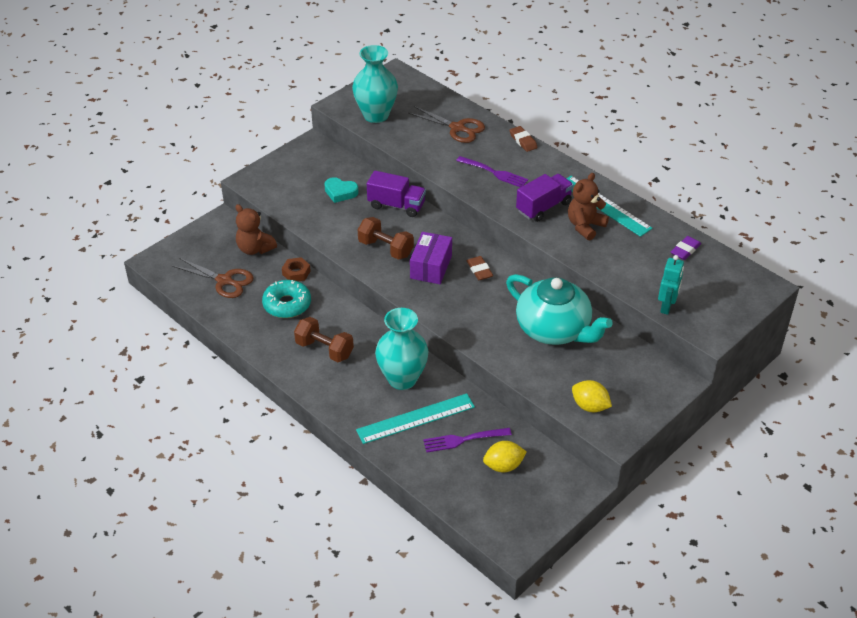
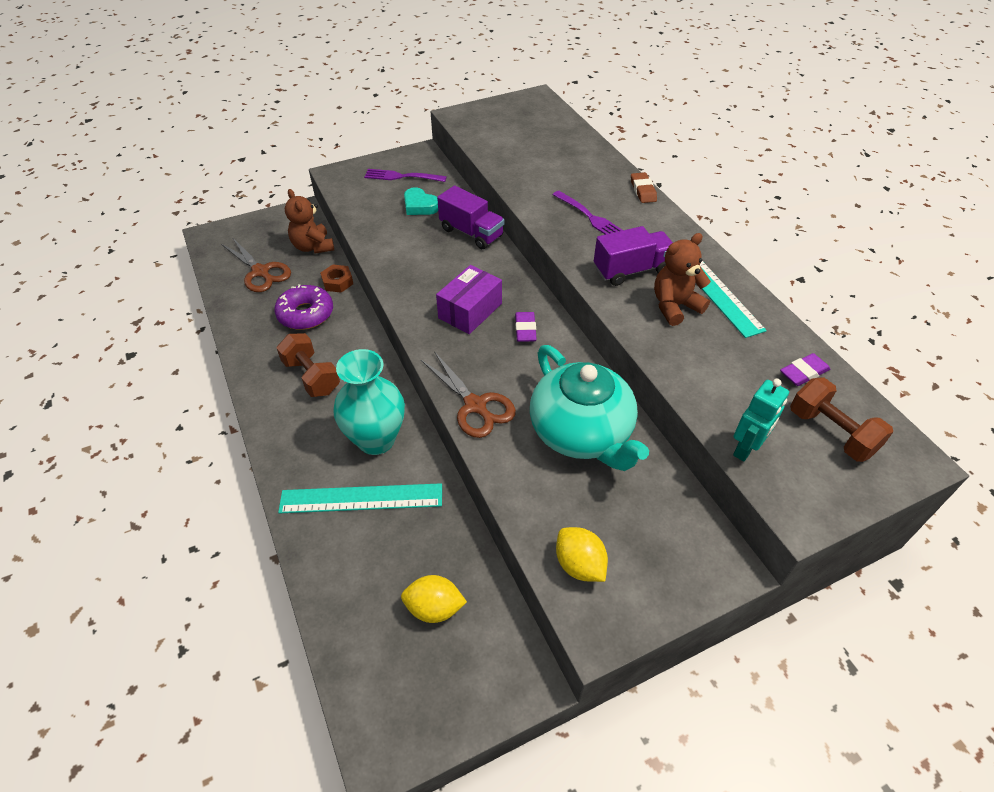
camera: 20 degrees right, 5 degrees up
turquoise donut [262,280,311,318] -> purple donut [275,284,333,330]
turquoise vase [352,45,398,123] -> none
brown dumbbell [358,217,414,260] -> brown dumbbell moved to [790,378,893,462]
brown scissors [408,106,485,143] -> brown scissors moved to [421,351,516,438]
purple fork [423,428,512,453] -> purple fork moved to [364,169,447,182]
brown eraser [467,256,493,280] -> purple eraser [515,312,537,342]

